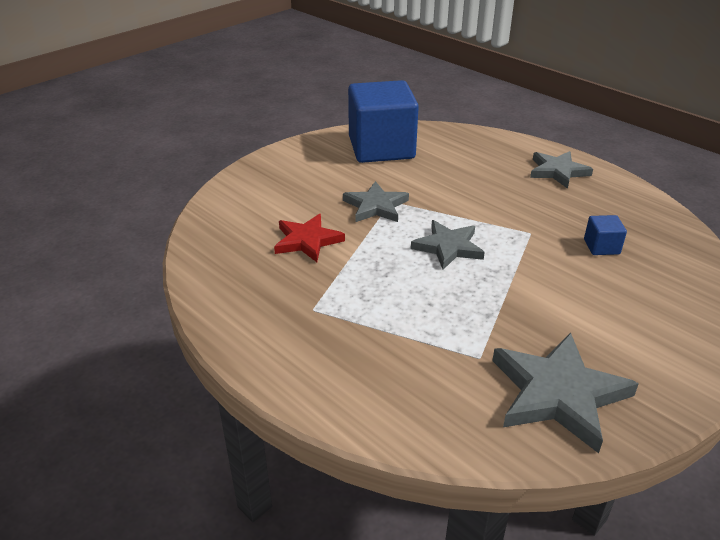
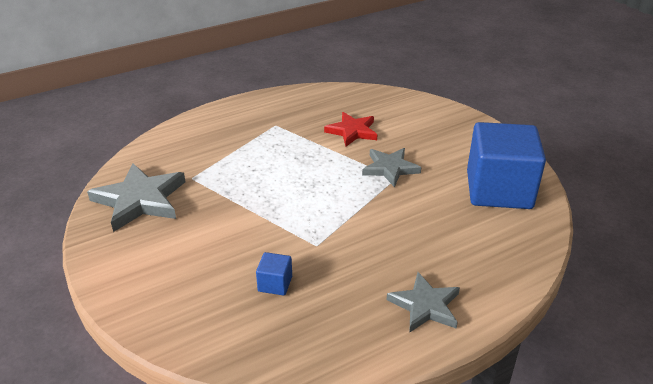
camera: 105 degrees right, 0 degrees up
grey star [411,220,485,270] -> none

